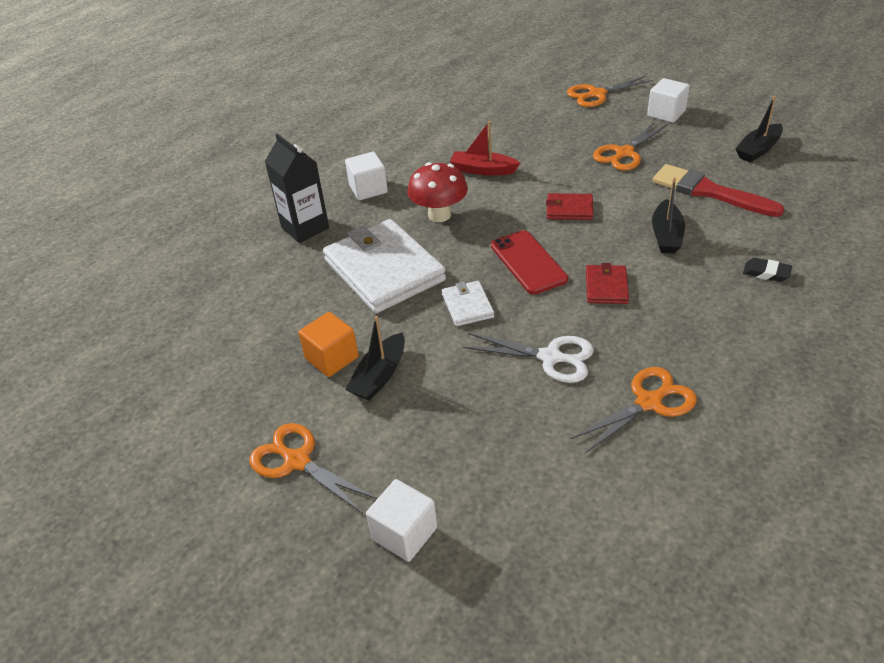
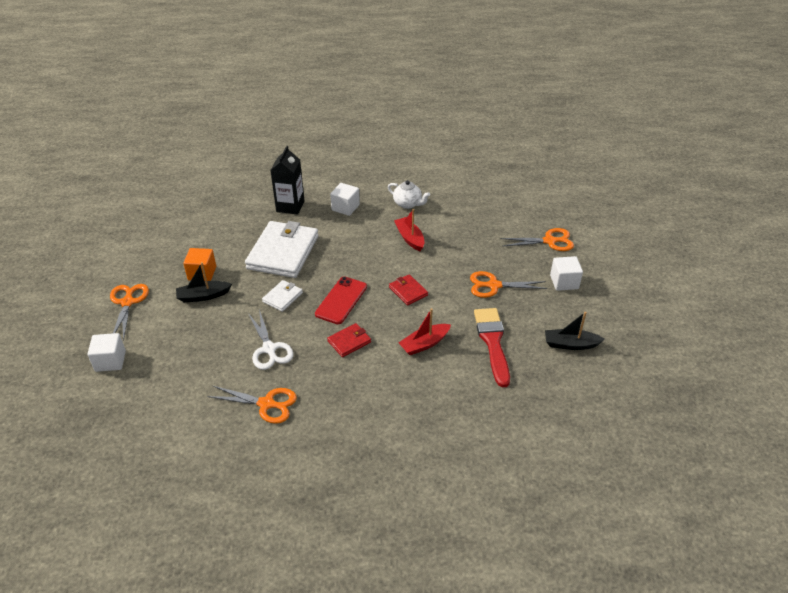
camera: 45 degrees right, 0 degrees up
red mushroom [407,162,468,222] -> none
orange scissors [567,76,653,107] -> orange scissors turned 150 degrees clockwise [501,228,574,251]
black boat [652,177,685,253] -> red boat [398,308,451,355]
black eraser [743,258,792,282] -> none
none -> white teapot [388,180,430,209]

